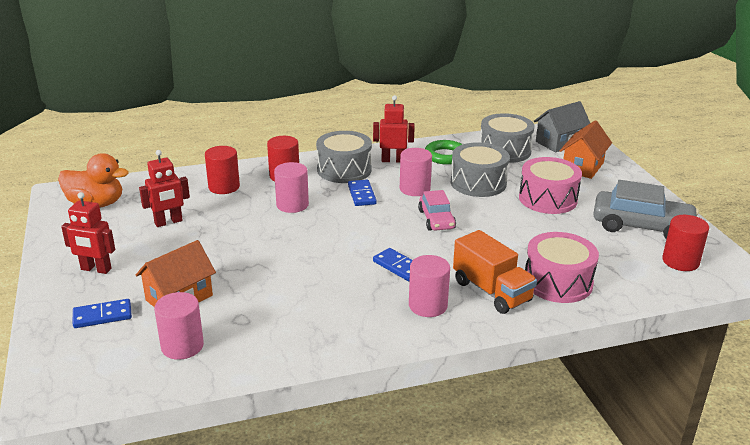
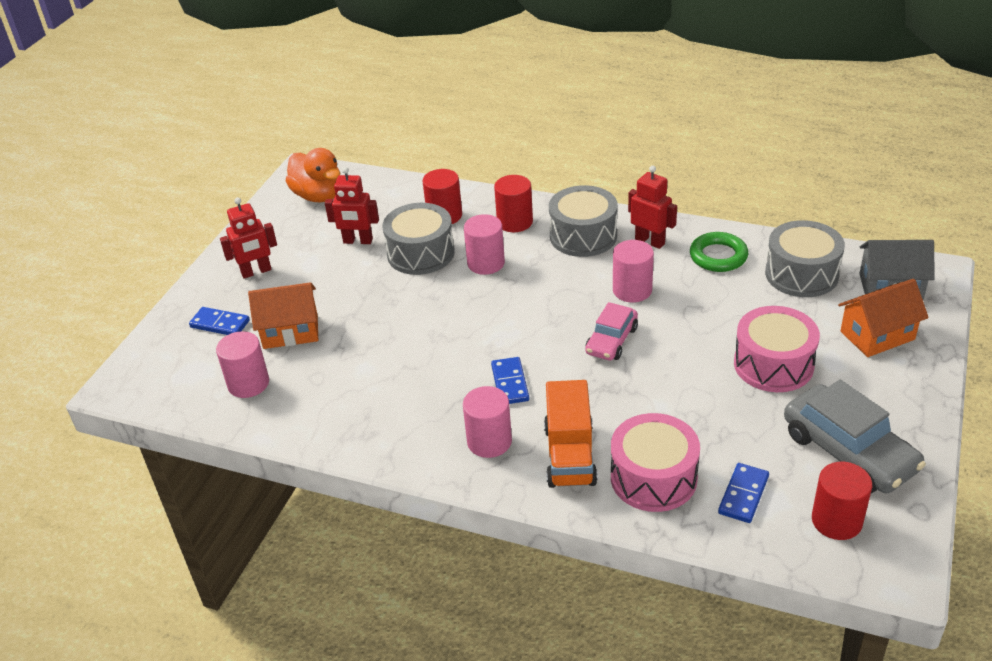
camera: 40 degrees right, 10 degrees up
red robot [61,192,115,274] -> red robot turned 75 degrees counterclockwise [220,197,277,278]
blue domino [348,180,377,206] -> blue domino moved to [718,463,769,523]
grey drum [451,142,510,197] -> grey drum moved to [382,203,455,275]

